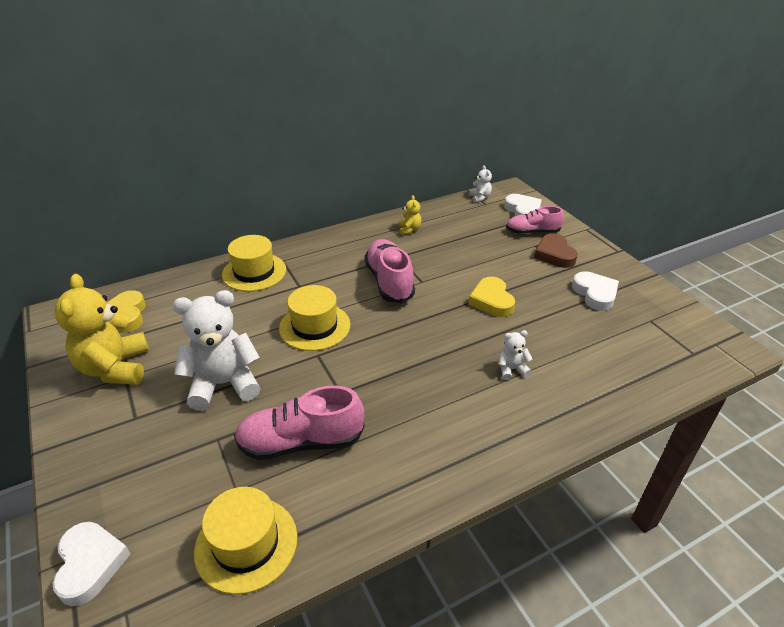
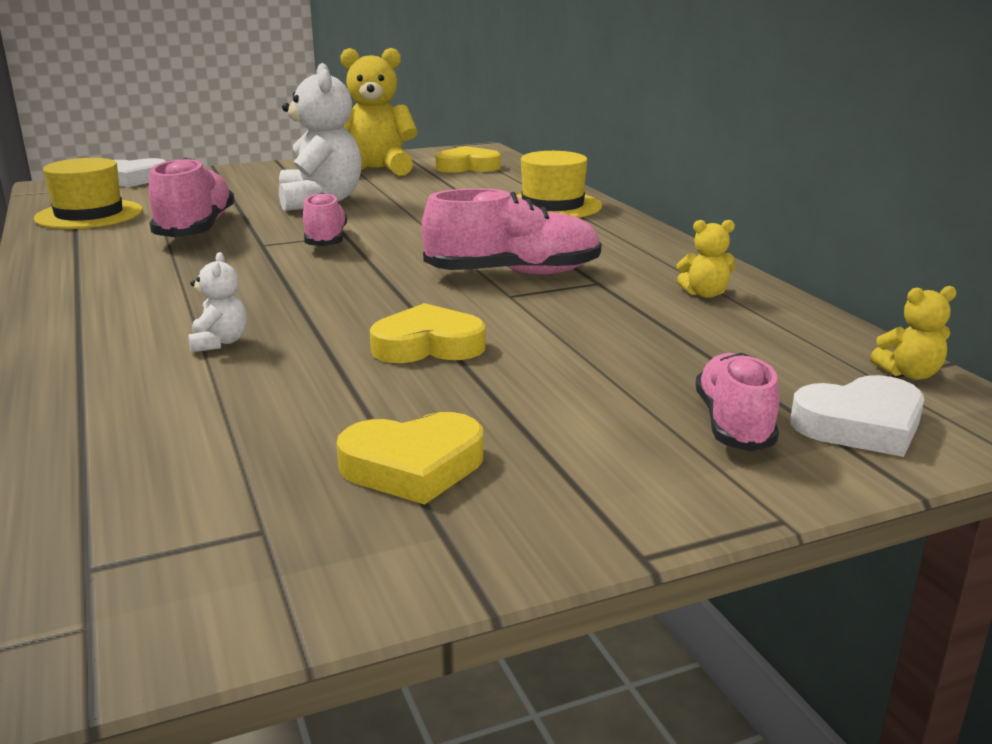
camera: 95 degrees right, 15 degrees down
yellow hat [279,285,350,351] -> none
white teddy bear [469,165,492,203] -> yellow teddy bear [870,286,957,380]
brown heart [534,233,578,268] -> none
white heart [572,271,619,311] -> yellow heart [337,412,483,505]
none -> pink shoe [303,192,347,246]

